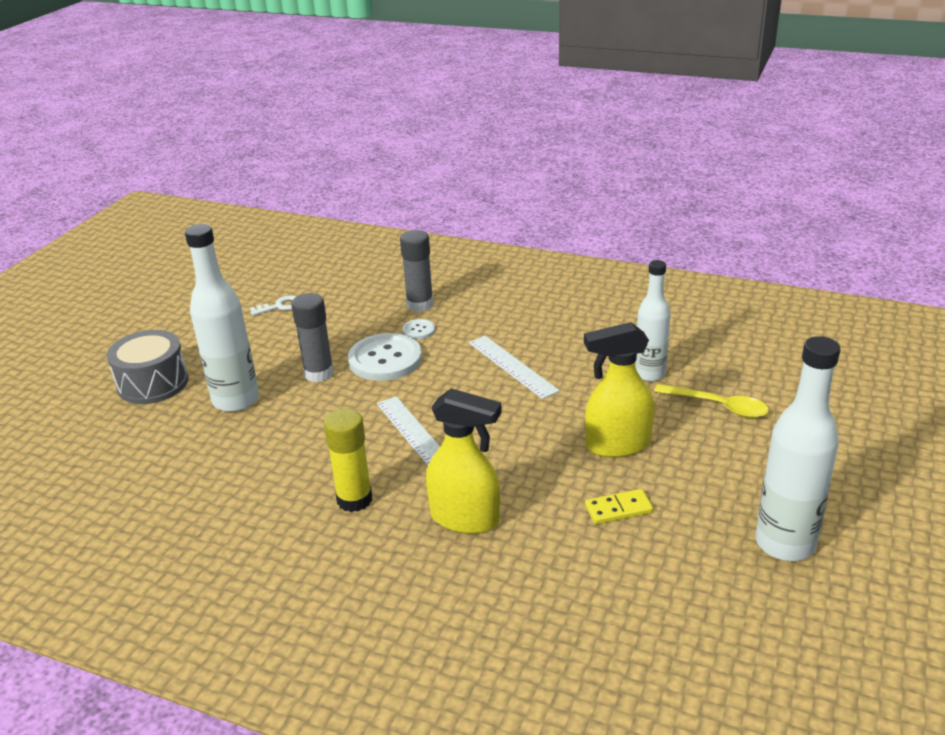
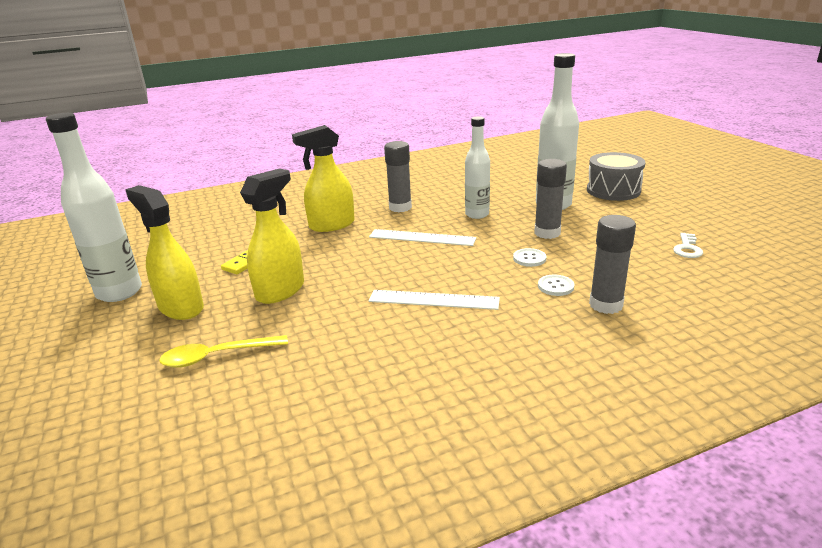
camera: 135 degrees right, 5 degrees down
yellow glue stick [324,409,372,512] -> grey glue stick [384,141,412,212]
white button [348,333,422,381] -> white button [513,248,546,267], size x0.47
white bottle [635,260,671,382] -> white bottle moved to [465,116,490,219]
none -> yellow spray bottle [125,185,204,320]

